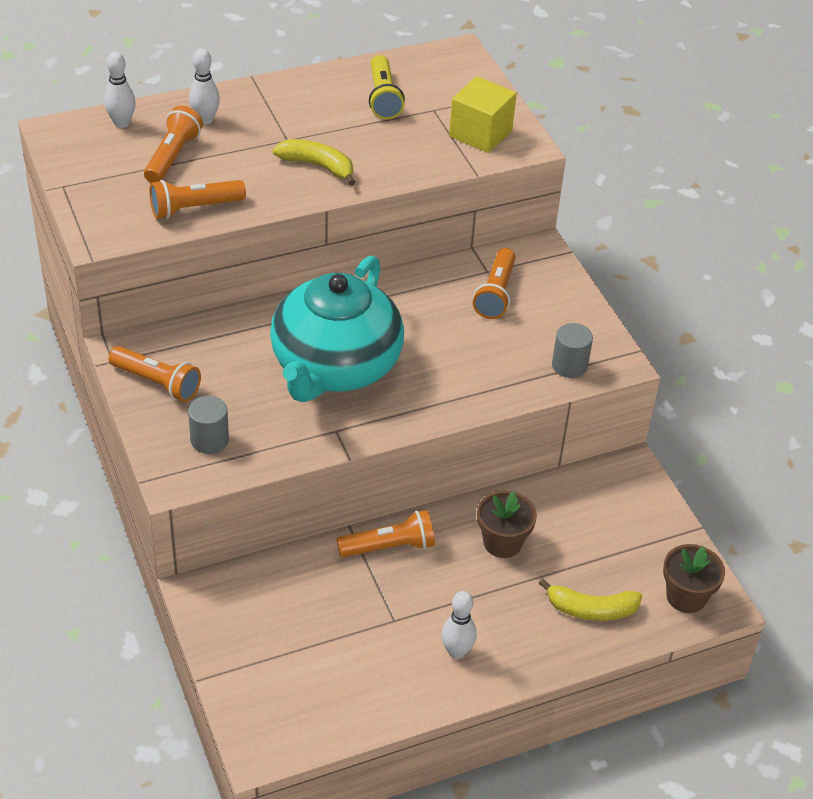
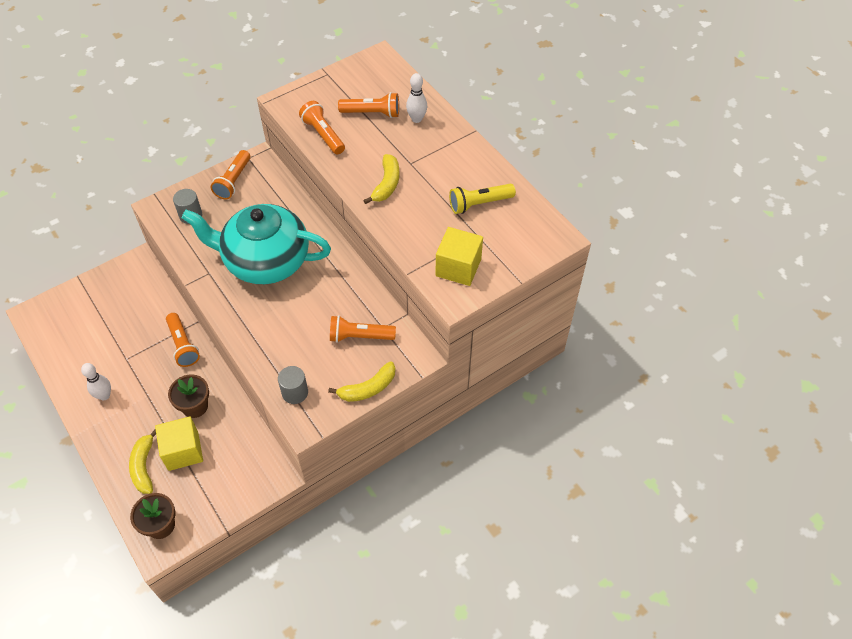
camera: 80 degrees right, 10 degrees up
white bowling pin [104,51,136,128] -> none
none -> yellow cube [155,416,203,471]
none -> yellow banana [328,361,395,402]

